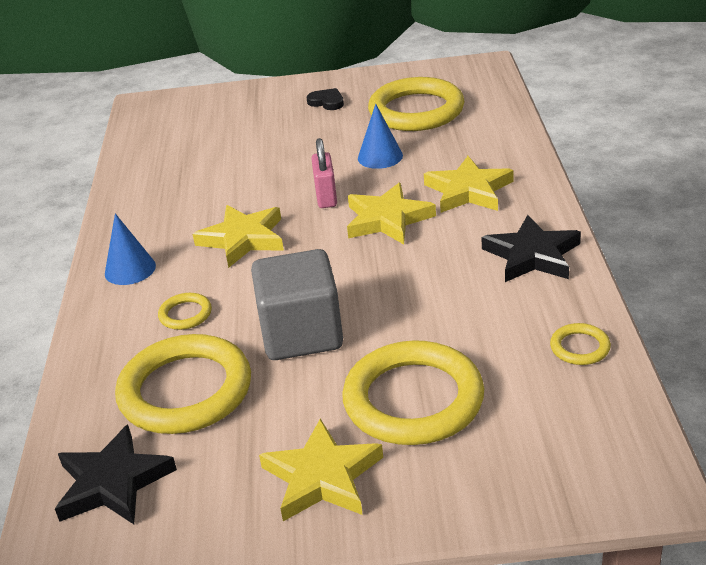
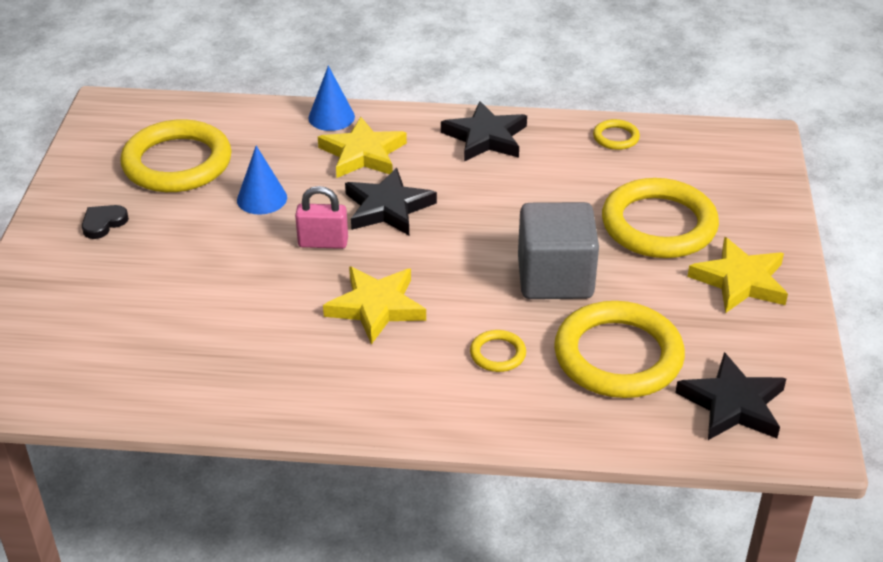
camera: 85 degrees left, 5 degrees up
blue cone [105,213,156,285] -> blue cone moved to [308,66,355,131]
yellow star [347,183,436,244] -> black star [345,168,437,235]

